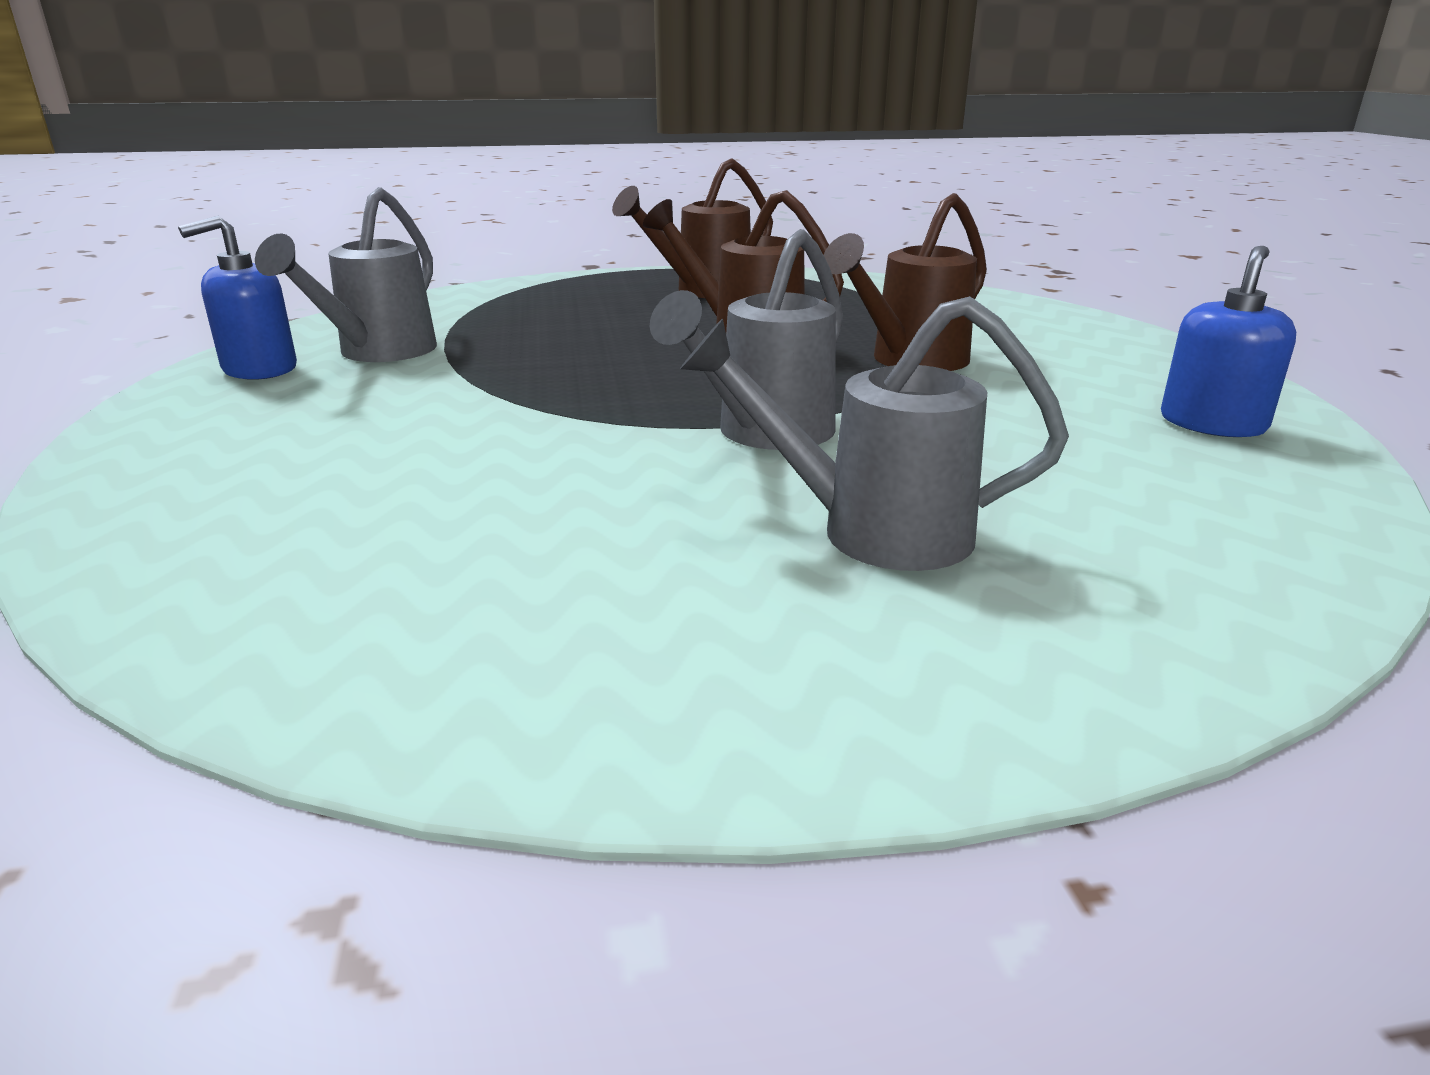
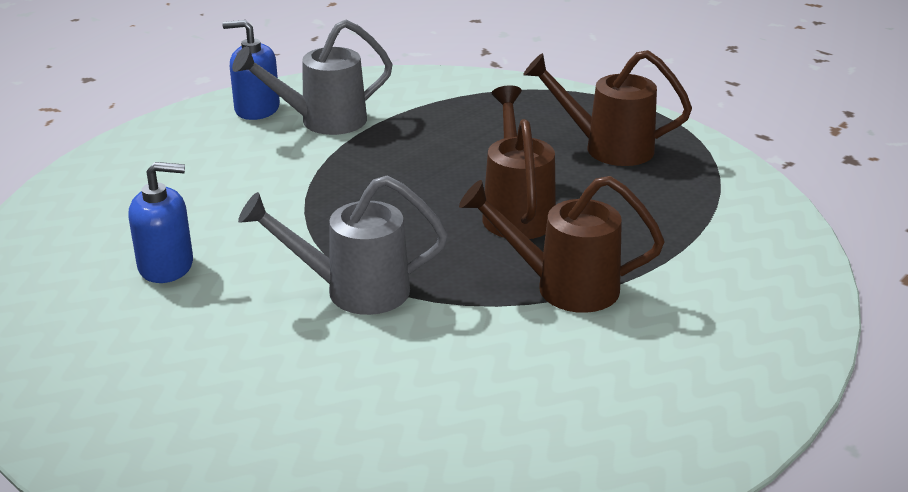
camera: 50 degrees right, 5 degrees up
grey watering can [680,296,1069,571] -> none
blue soap dispenser [1161,246,1296,437] -> blue soap dispenser moved to [129,162,193,283]

